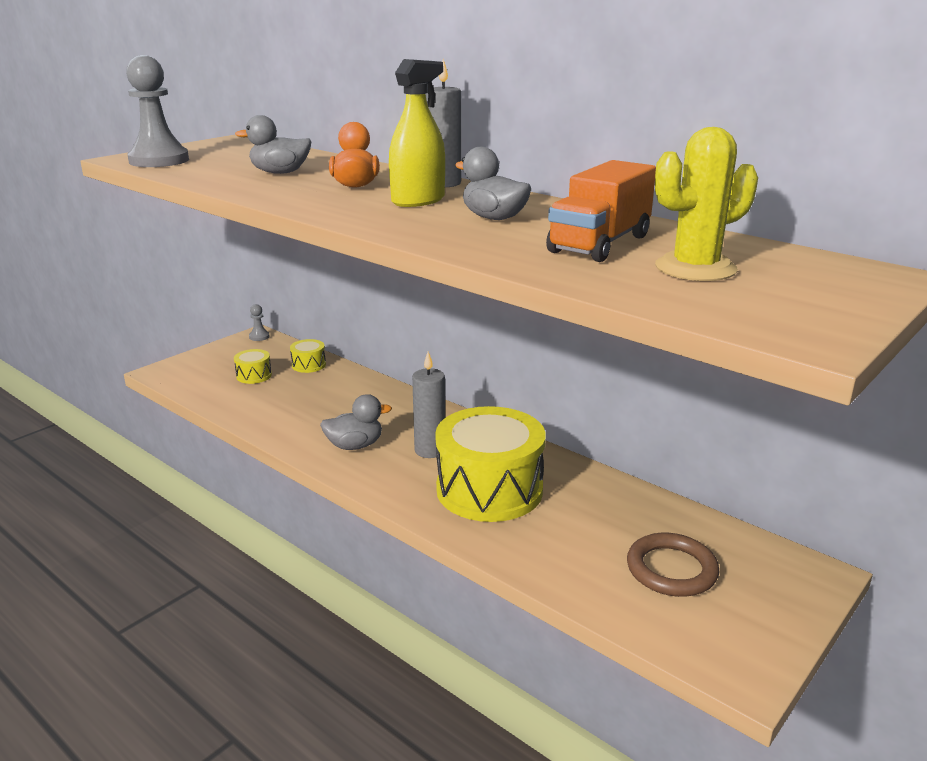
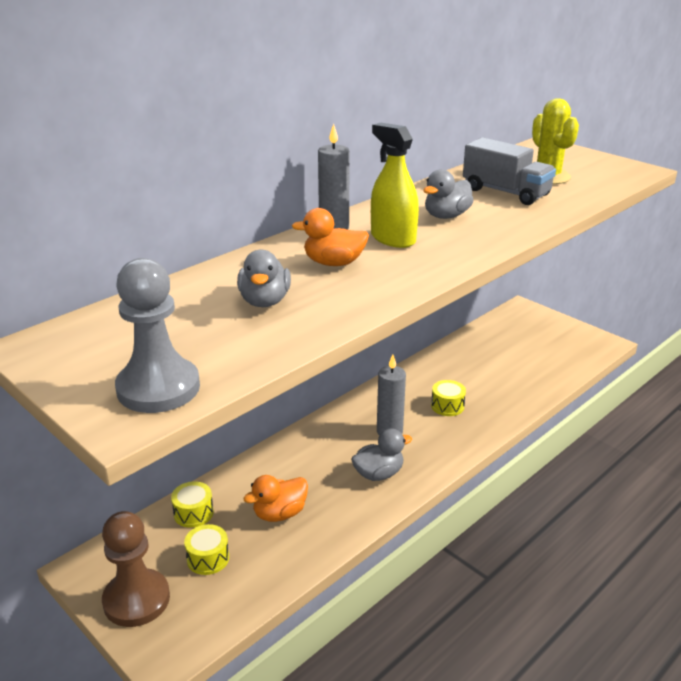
camera: 85 degrees left, 5 degrees up
grey pawn [249,304,270,341] -> none
grey duck [320,394,392,450] -> grey duck turned 75 degrees clockwise [351,428,412,481]
yellow drum [436,406,546,522] -> yellow drum [431,380,466,416], size x0.42
orange truck [546,160,656,262] -> grey truck [463,137,556,205]
brown ring [627,533,719,597] -> none
none -> brown pawn [102,511,170,627]
none -> orange duck [243,475,308,522]

